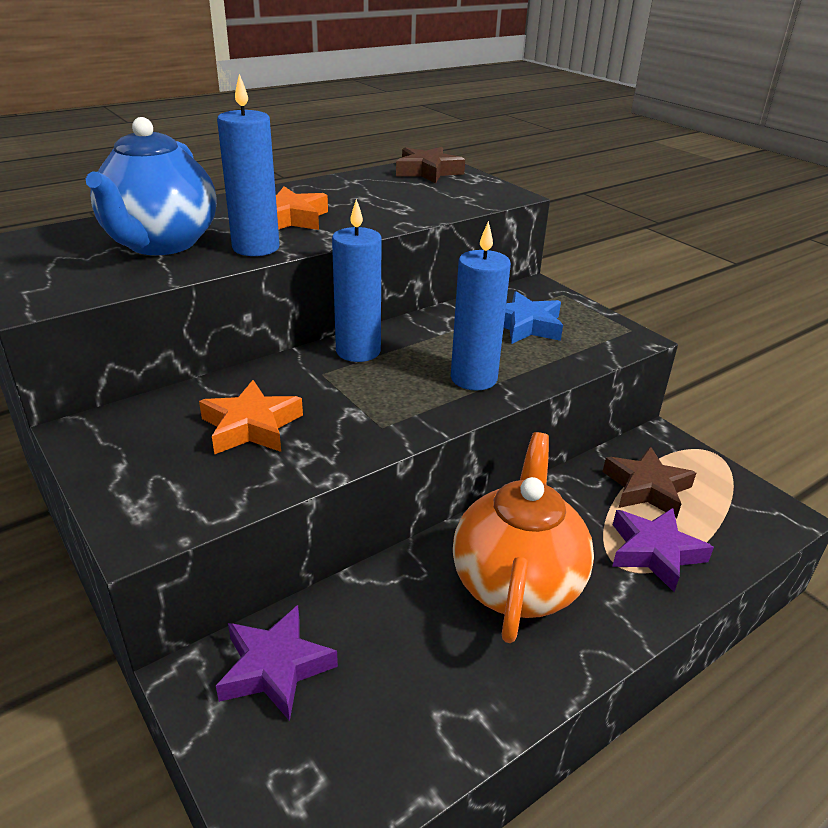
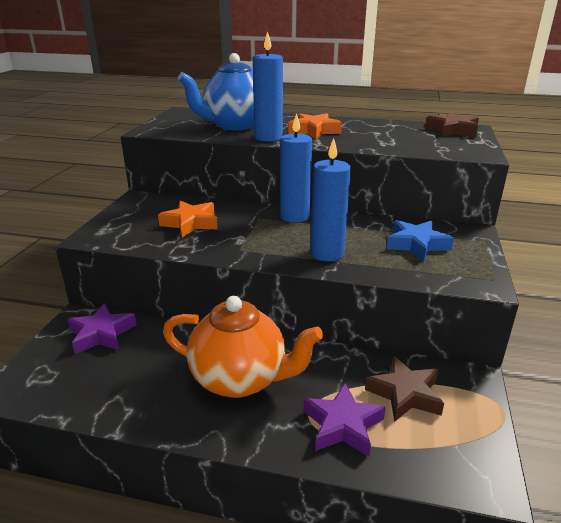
camera: 50 degrees right, 5 degrees down
orange teapot [453,432,594,643] -> orange teapot turned 45 degrees clockwise [163,296,323,398]

